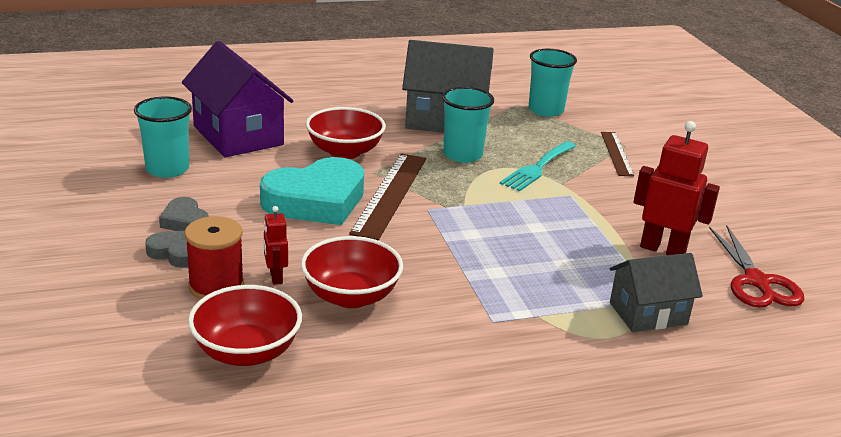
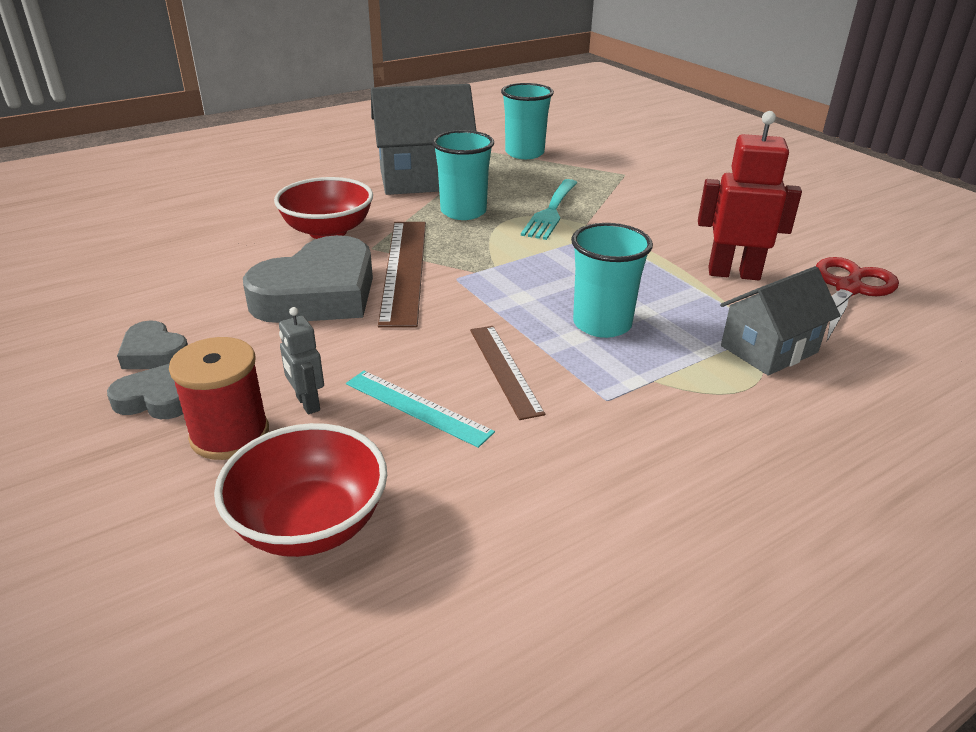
camera: 15 degrees left, 5 degrees up
turquoise cup [134,96,192,178] -> turquoise cup moved to [571,223,653,338]
purple house [182,41,293,157] -> none
turquoise heart [260,157,364,225] -> grey heart [243,235,373,323]
red robot [264,206,288,285] -> grey robot [279,307,324,414]
red bowl [301,236,403,308] -> turquoise ruler [346,371,495,448]
brown ruler [601,132,634,177] -> brown ruler moved to [470,326,545,420]
red scissors [709,225,804,307] -> red scissors turned 120 degrees counterclockwise [816,257,899,343]

